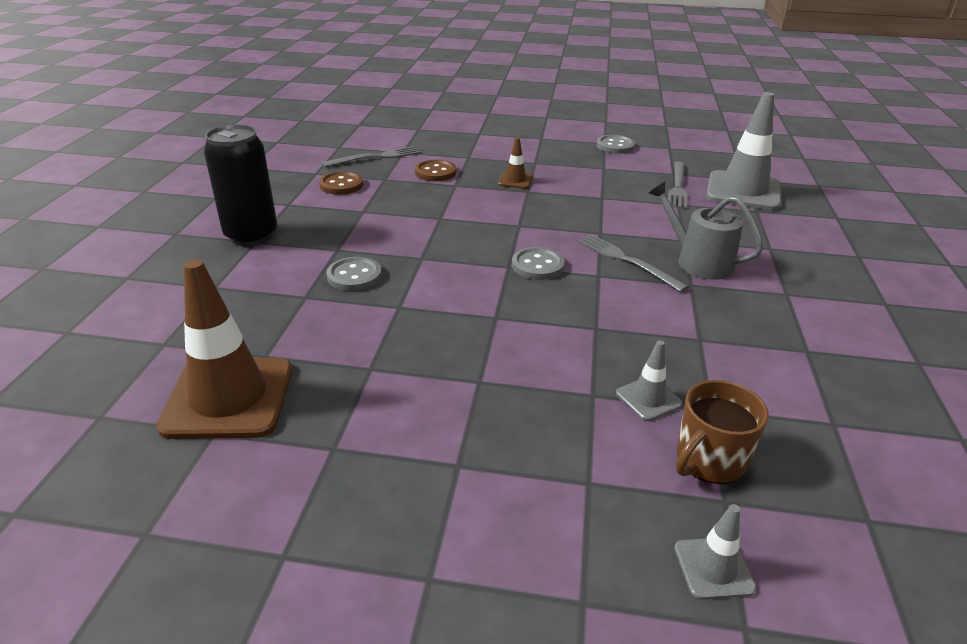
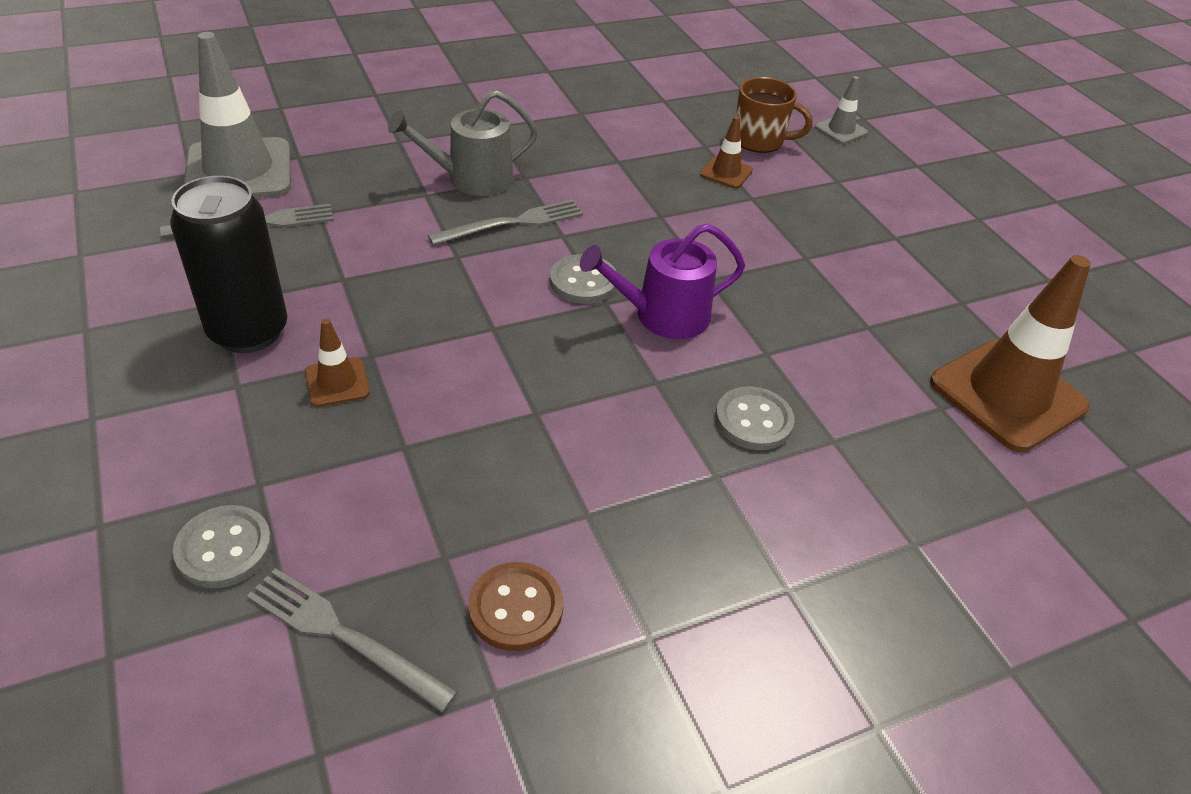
camera: 125 degrees left, 10 degrees up
black can [204,124,277,246] -> black can moved to [170,176,287,353]
brown button [415,160,456,181] -> none
grey fork [578,234,689,292] -> grey fork turned 135 degrees counterclockwise [428,200,583,245]
grey button [597,135,635,154] -> grey button moved to [173,505,272,588]
grey traffic cone [616,340,683,421] -> brown traffic cone [700,116,753,188]
grey watering can [649,182,763,280] -> grey watering can turned 60 degrees clockwise [388,90,538,196]
none -> purple watering can [580,223,745,339]

